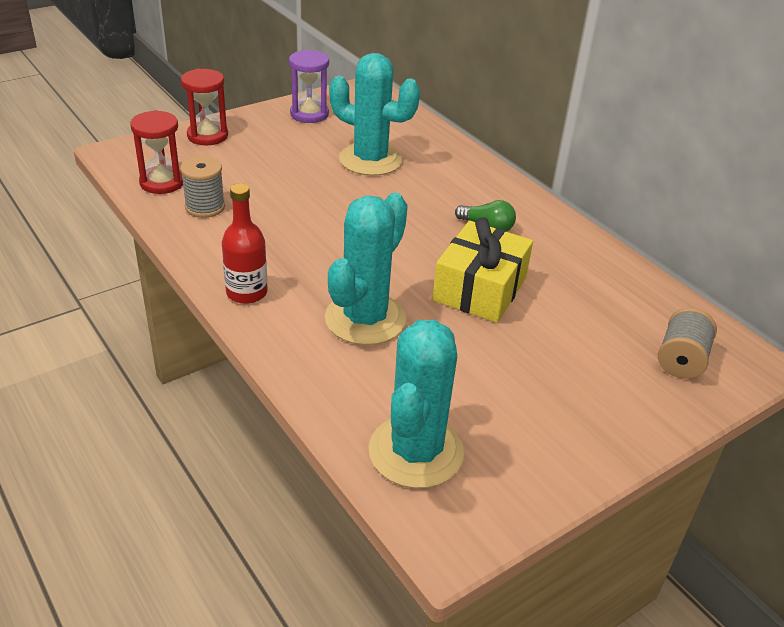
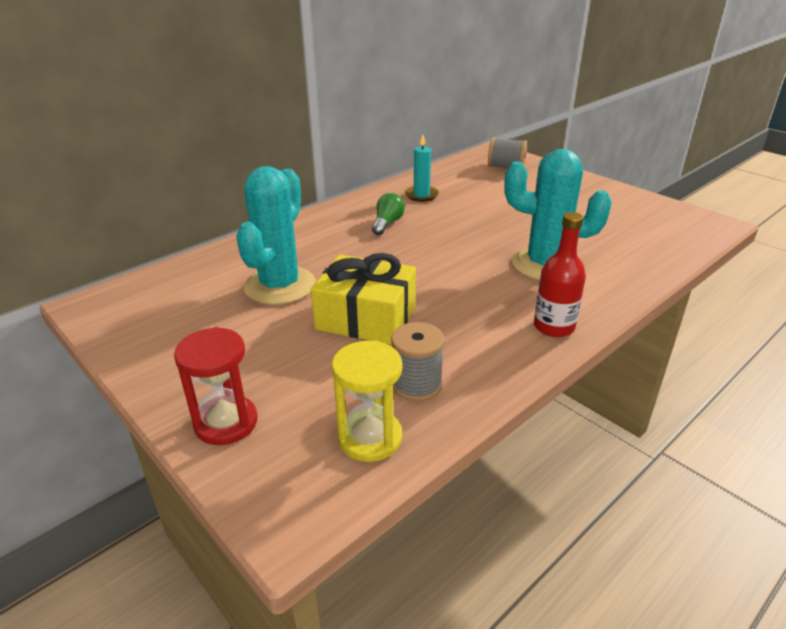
camera: 95 degrees left, 5 degrees down
red hourglass [130,110,183,194] -> yellow hourglass [332,341,402,462]
purple hourglass [289,50,329,123] -> none
turquoise cactus [369,320,464,488] -> none
yellow gift [433,217,533,323] -> yellow gift moved to [311,253,416,345]
none -> turquoise candle [405,135,439,202]

